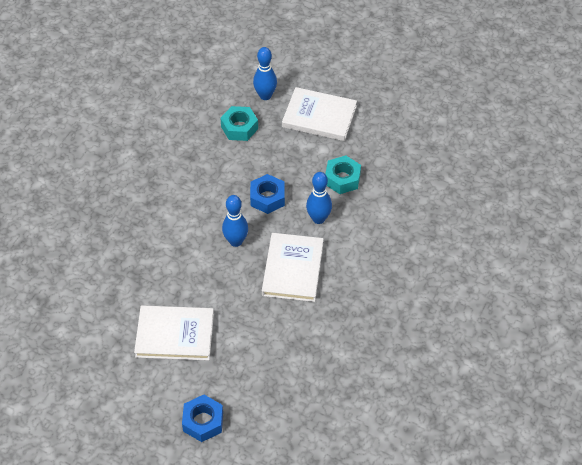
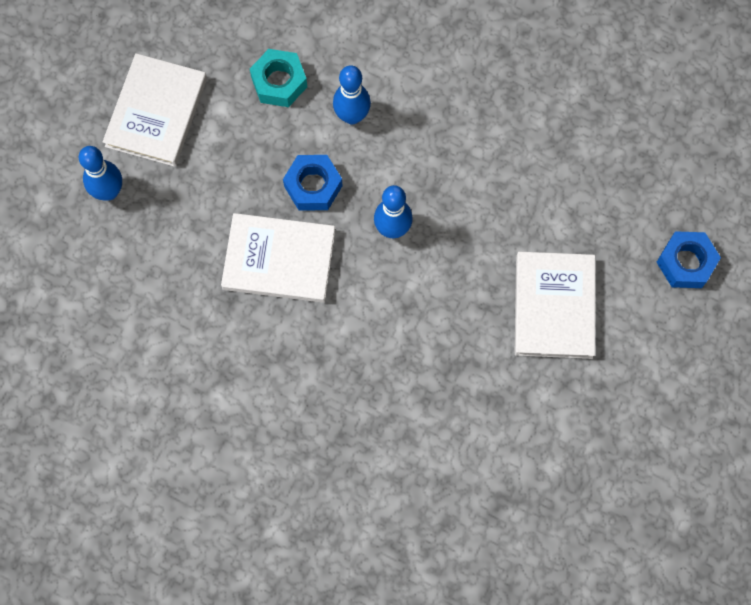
camera: 90 degrees left, 20 degrees up
turquoise nut [220,106,258,141] -> none
white book [262,233,323,302] -> white book moved to [221,213,335,303]

